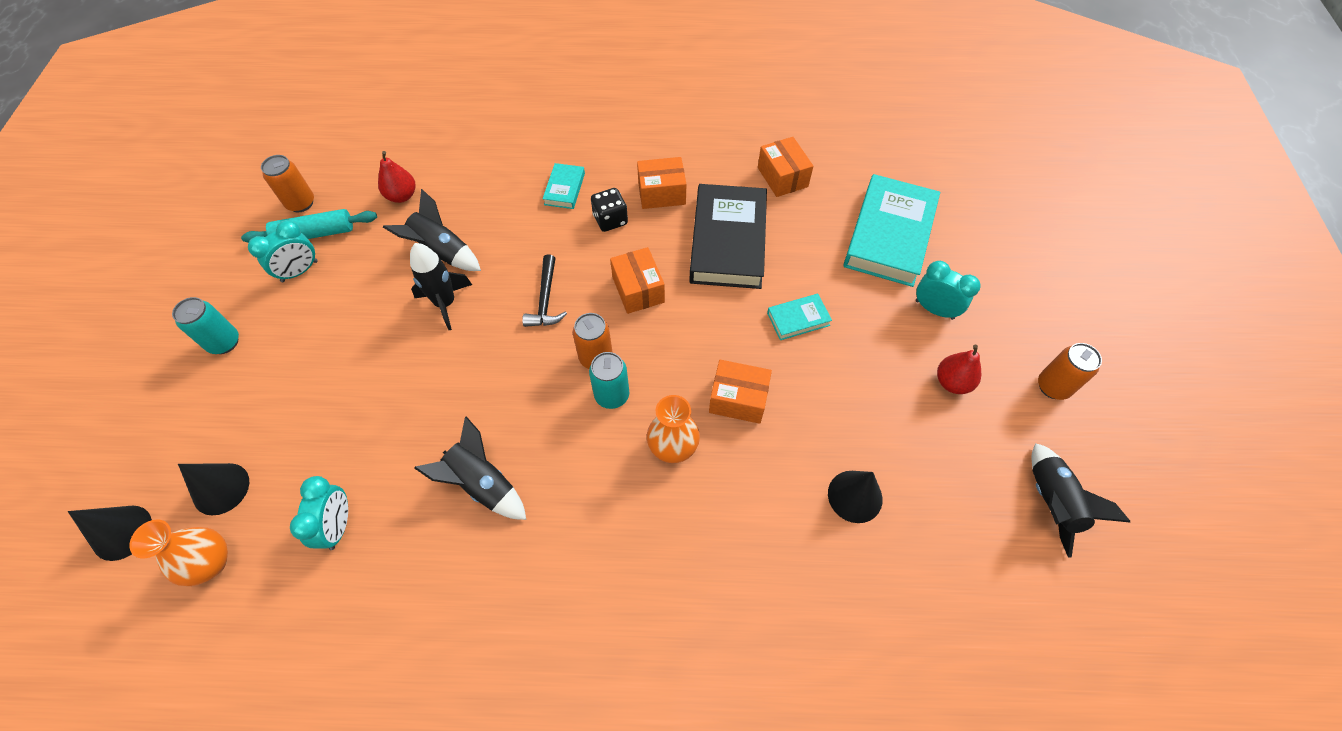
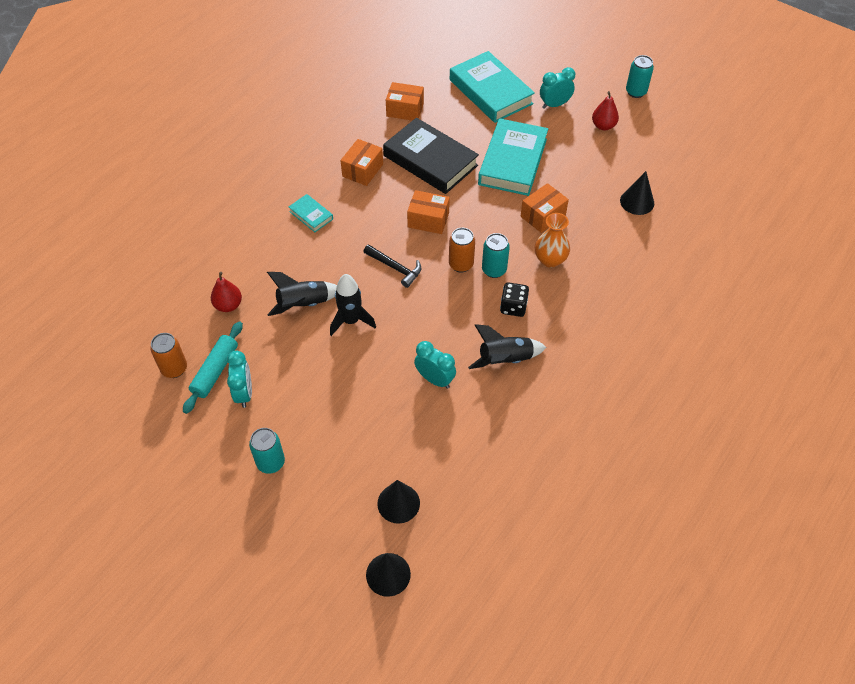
camera: 55 degrees left, 5 degrees down
orange vase [129,520,228,586] -> none
turquoise clock [290,476,348,550] -> turquoise clock moved to [414,341,456,389]
black dice [591,188,628,232] -> black dice moved to [500,282,529,317]
turquoise book [767,294,832,340] -> turquoise book [478,118,548,196], size x2.17
black rocket [1032,443,1131,558] -> none
orange can [1038,343,1102,400] -> turquoise can [626,55,654,98]

